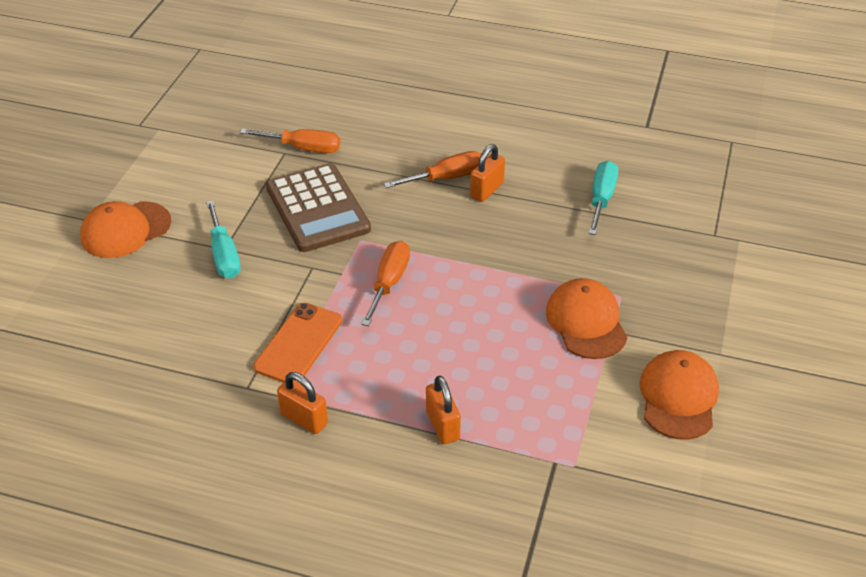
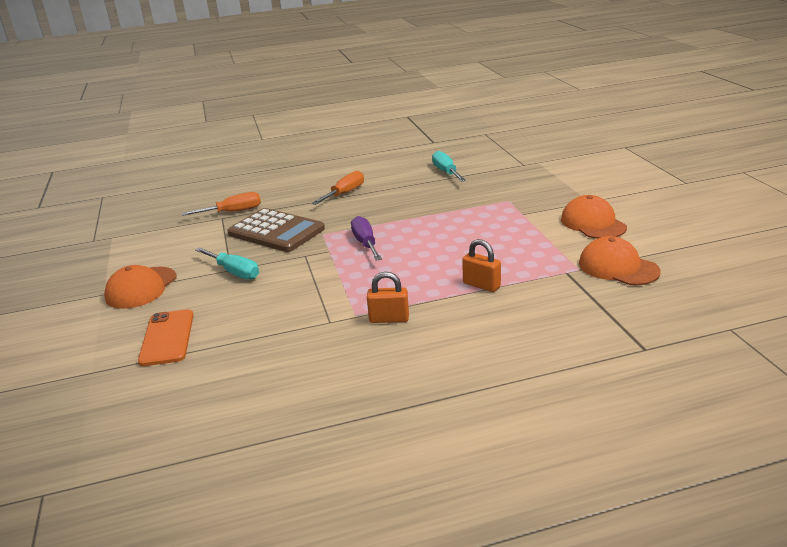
camera: 30 degrees left, 15 degrees down
orange phone [254,303,342,383] -> orange phone moved to [138,309,194,366]
orange screwdriver [361,240,410,326] -> purple screwdriver [351,216,382,261]
orange padlock [470,144,505,202] -> none
orange cap [546,278,628,359] -> orange cap moved to [579,236,661,285]

